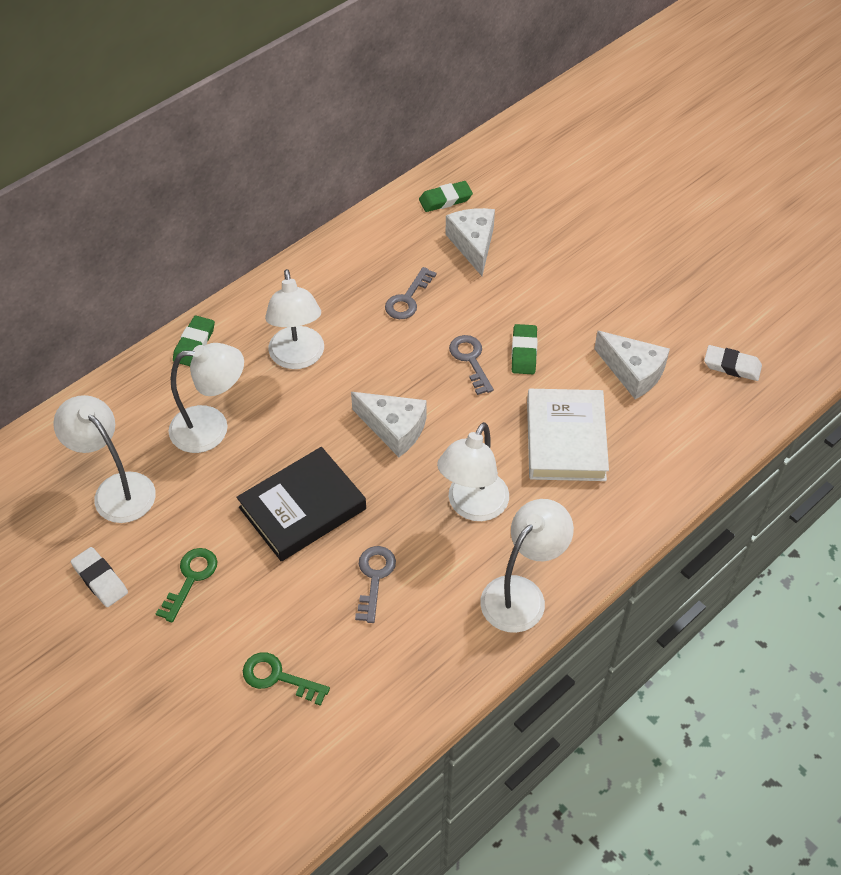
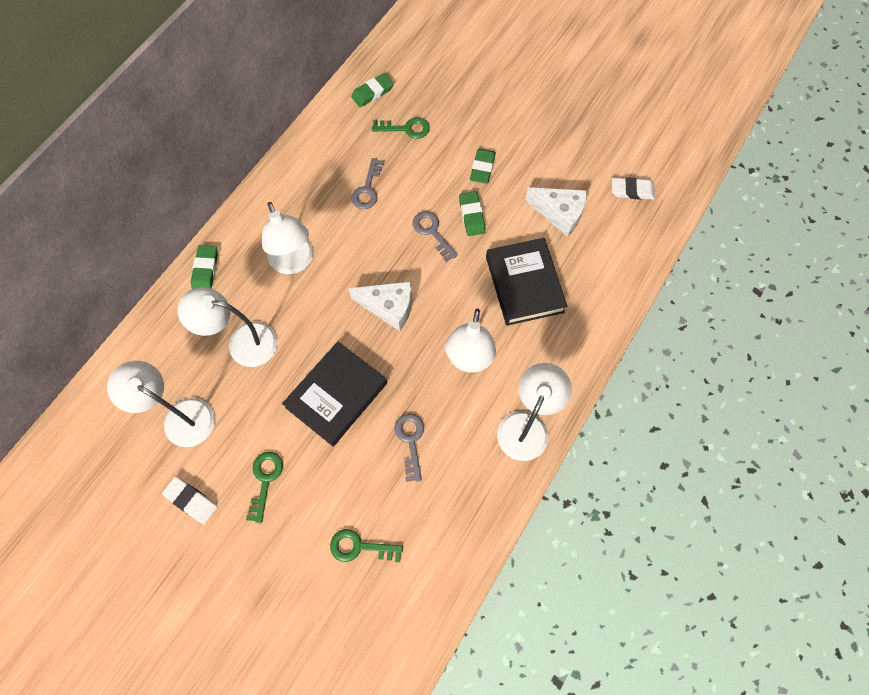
camera: 15 degrees left, 15 degrees up
white lamp [168,343,244,453] -> white lamp turned 150 degrees counterclockwise [177,288,278,367]
white cheese [445,208,495,276] -> green key [372,117,430,139]
white book [527,389,609,481] -> black book [486,238,568,326]
none -> green eraser [470,148,496,184]

